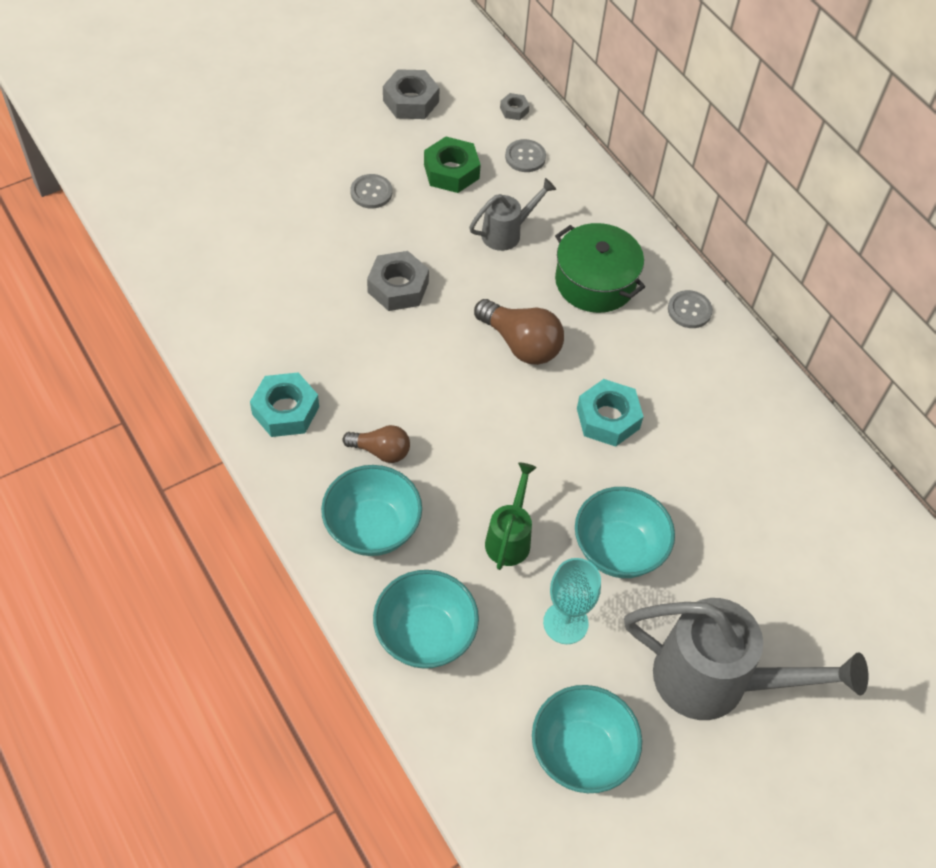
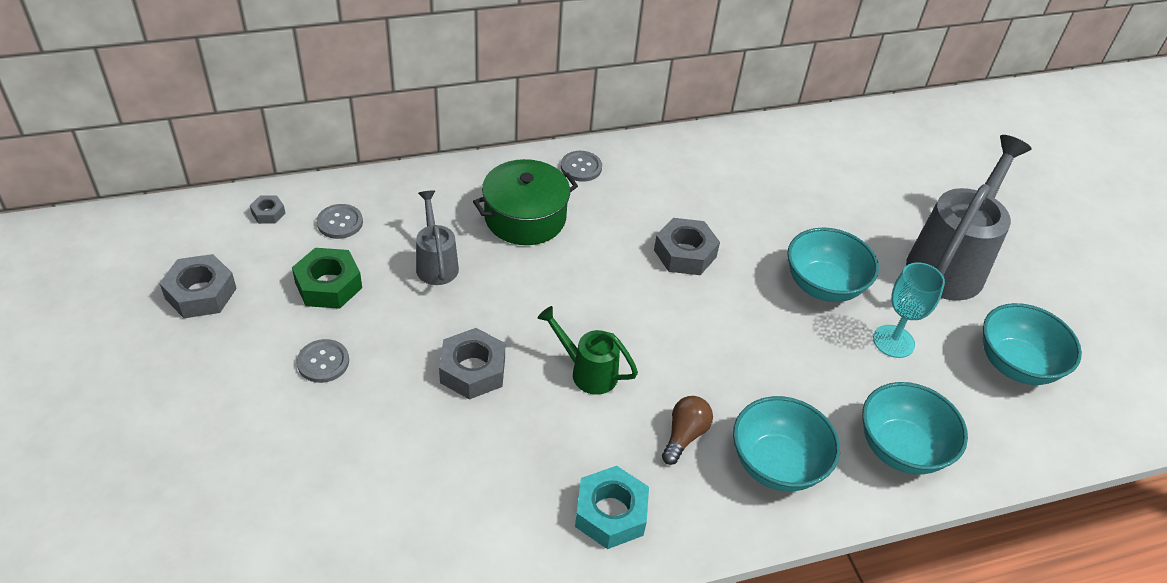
camera: 75 degrees left, 10 degrees down
brown light bulb [474,299,564,365] -> none
green watering can [485,463,537,570] -> green watering can moved to [537,306,638,395]
turquoise nut [577,379,644,447] -> grey nut [654,218,720,275]

